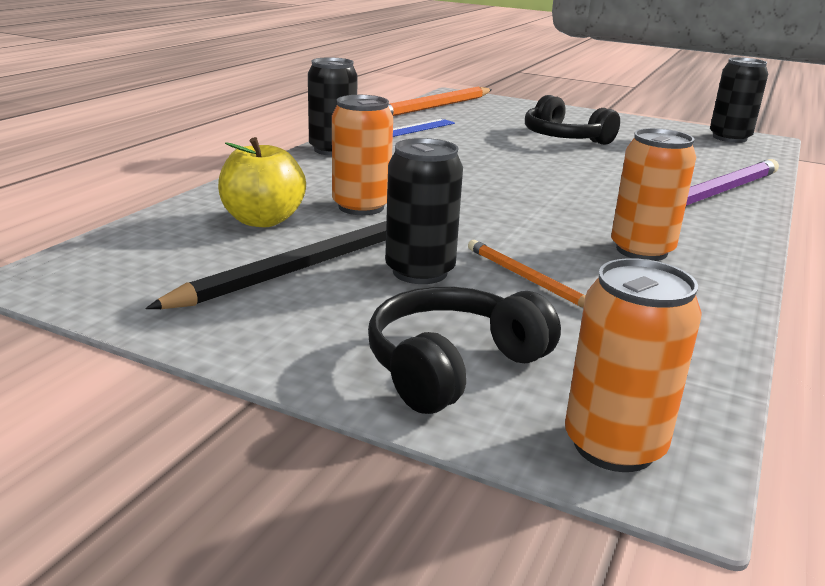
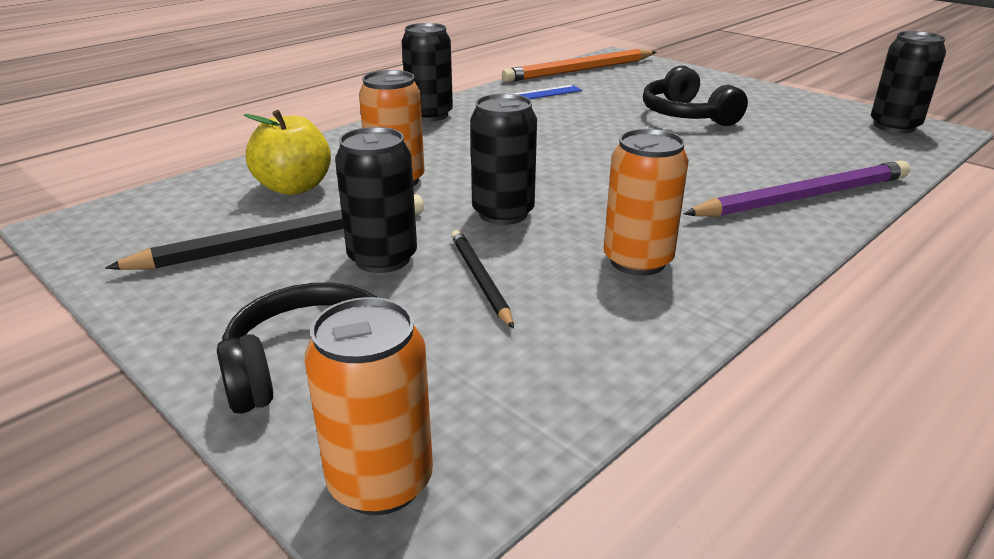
camera: 20 degrees right, 5 degrees up
orange pencil [468,240,586,308] -> black pencil [451,230,514,329]
none -> black can [470,94,537,225]

